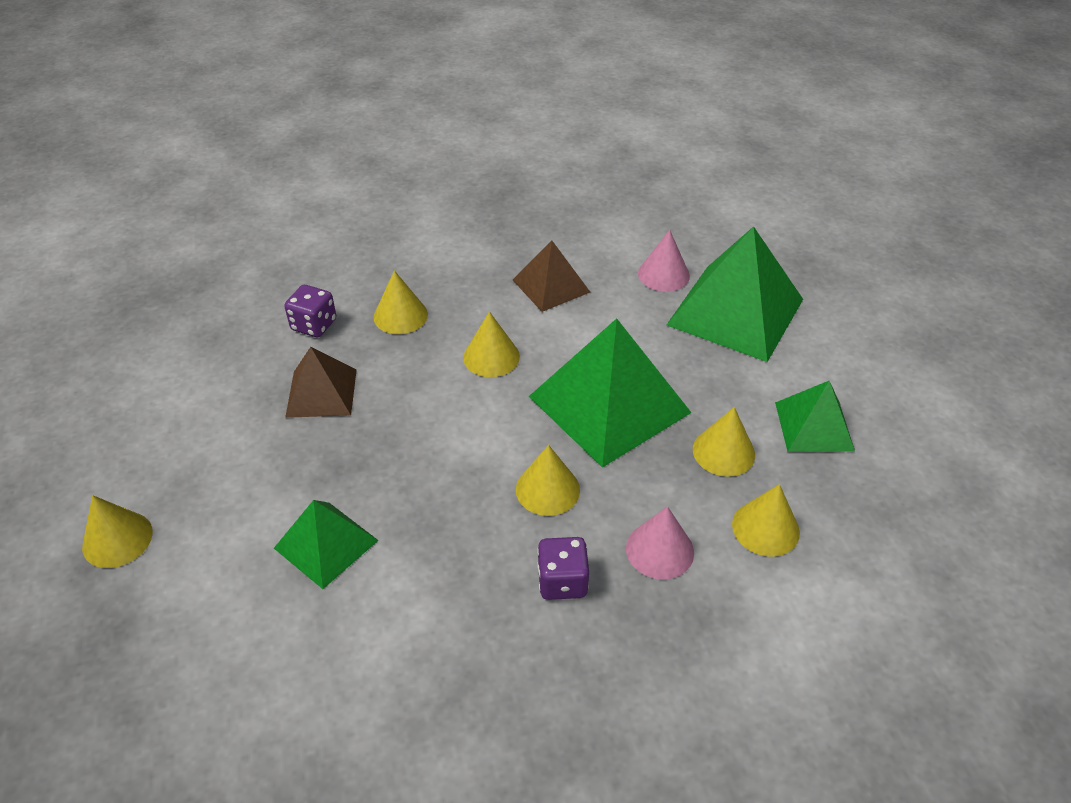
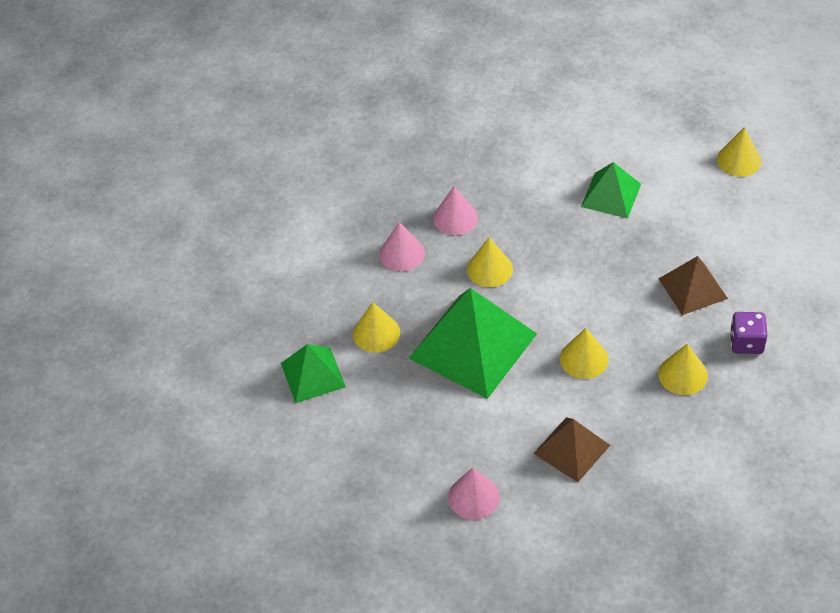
camera: 165 degrees right, 5 degrees up
purple dice [537,537,589,600] -> pink cone [433,186,478,235]
green pyramid [667,226,803,362] -> none
yellow cone [732,484,800,556] -> none

